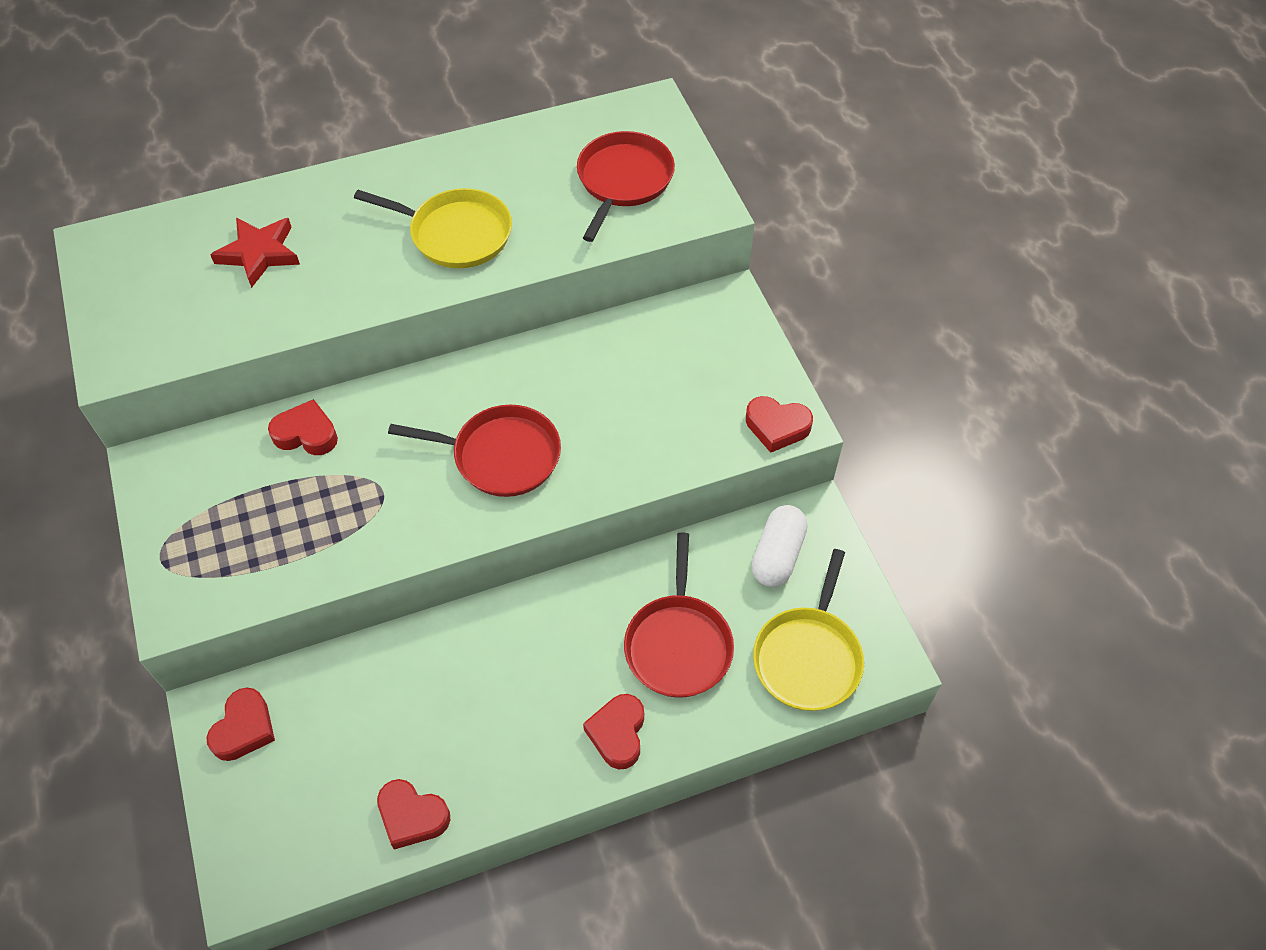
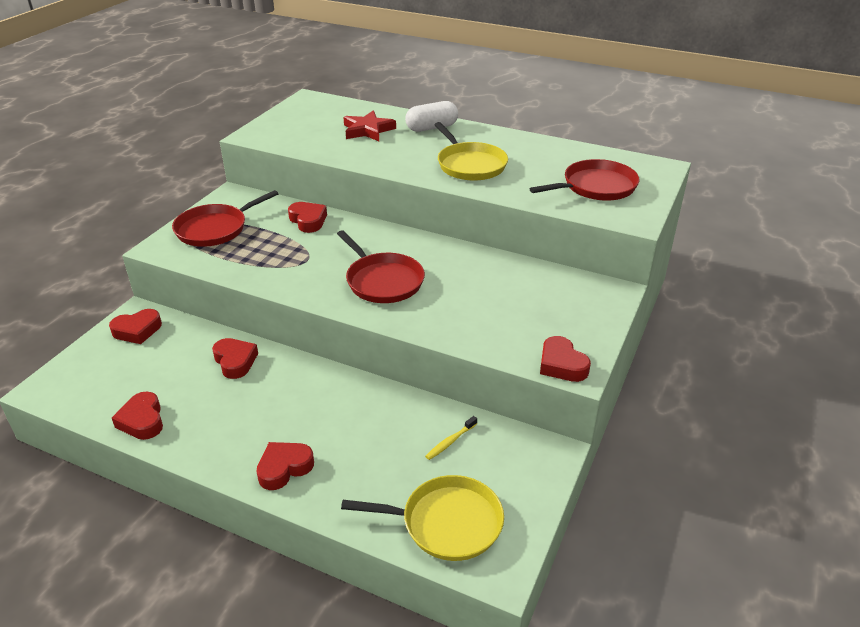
camera: 45 degrees right, 20 degrees down
red pan [624,532,734,698] -> red pan moved to [172,190,278,247]
white capsule [751,505,807,587] -> white capsule moved to [405,101,458,132]
yellow pan [753,549,864,711] -> yellow pan turned 150 degrees counterclockwise [341,475,504,561]
none -> red heart [212,338,258,379]
none -> yellow toothbrush [425,416,477,460]

